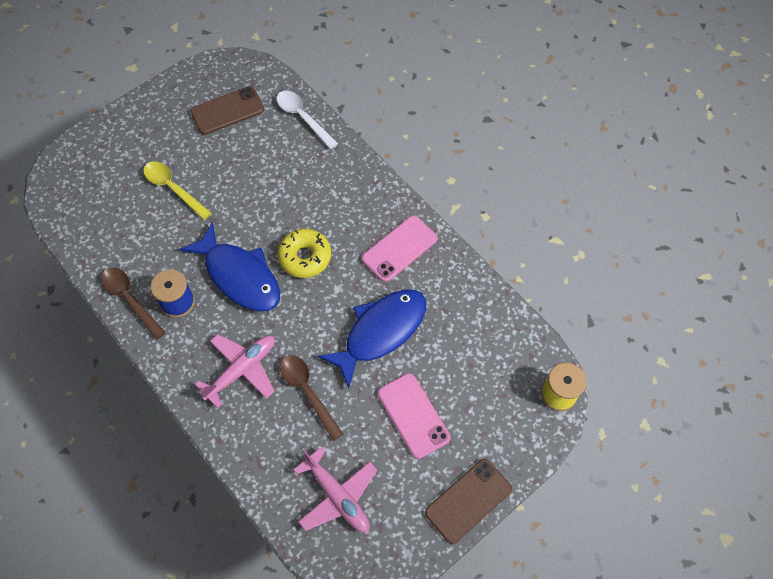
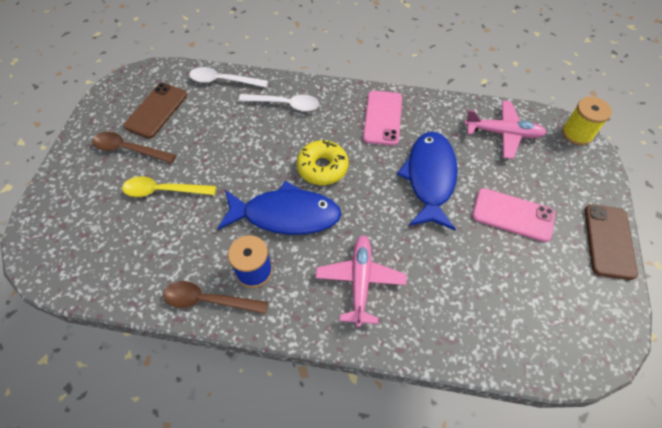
camera: 40 degrees left, 5 degrees down
brown spoon [280,355,343,441] -> brown spoon moved to [92,132,176,163]
pink plane [293,447,377,533] -> pink plane moved to [464,100,547,159]
none -> white spoon [239,94,319,112]

